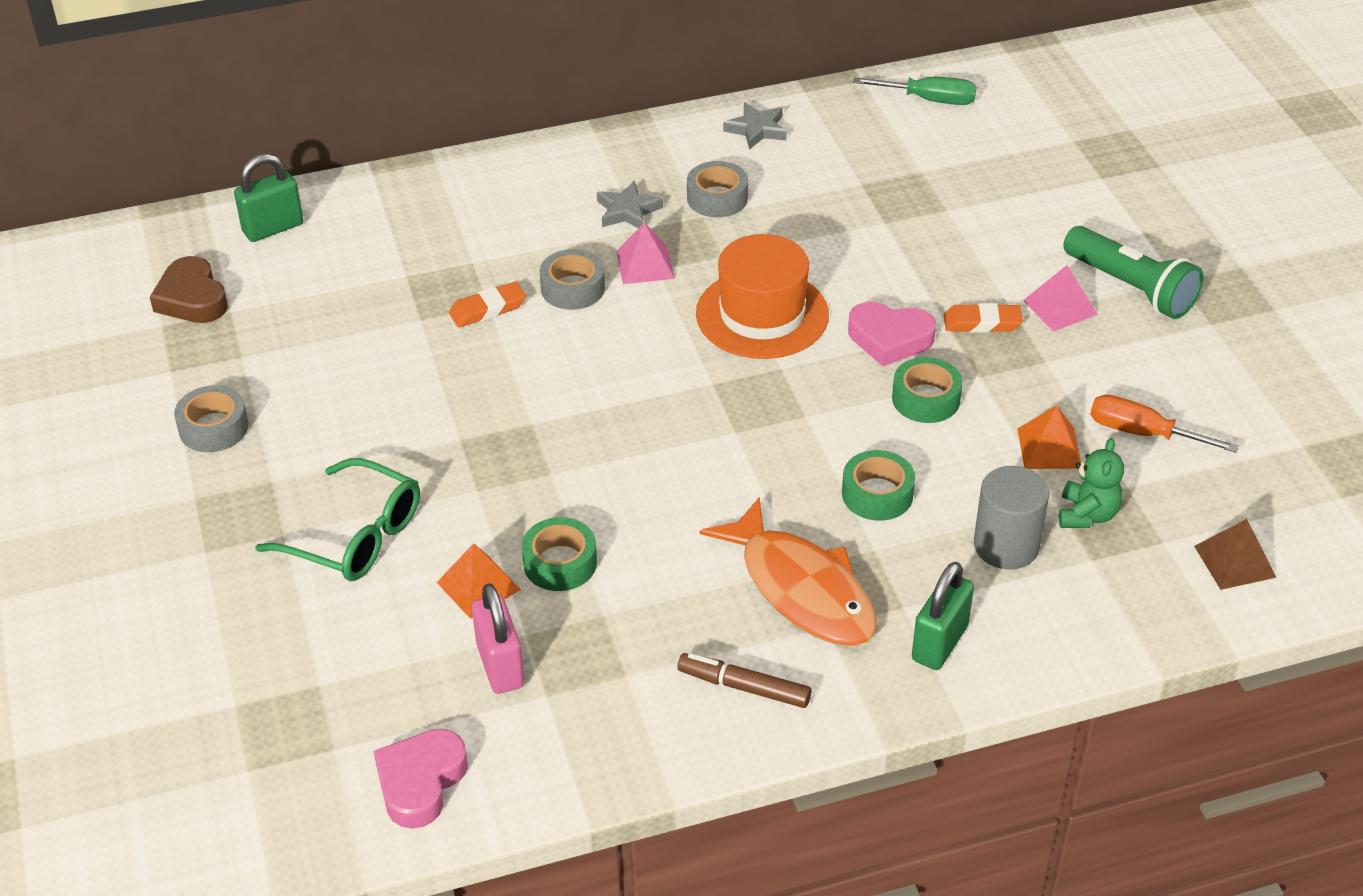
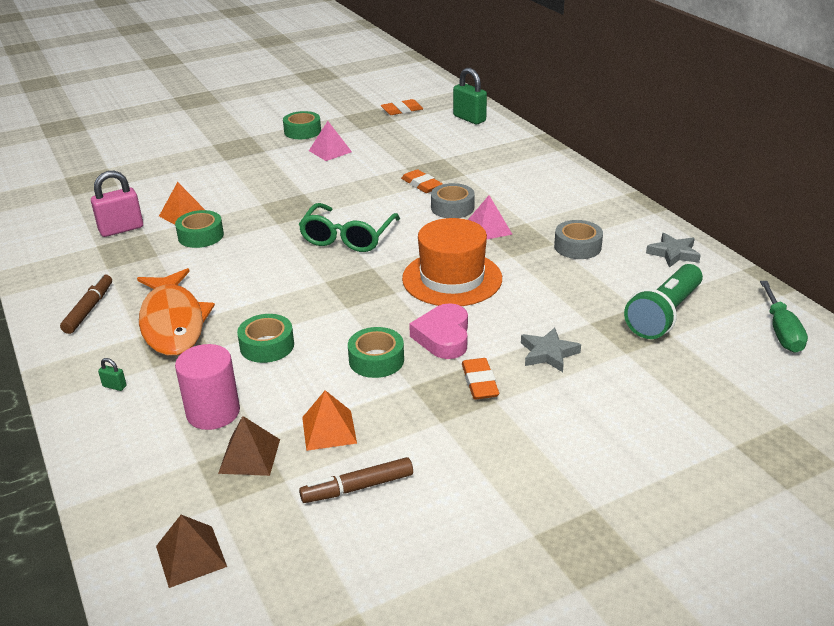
camera: 80 degrees right, 10 degrees down
brown heart [150,256,228,323] -> orange eraser [381,99,423,115]
grey tape [174,385,249,452] -> green tape [283,111,321,139]
green glasses [255,458,420,581] -> green glasses moved to [298,203,400,252]
pink heart [373,729,468,829] -> none
grey star [597,181,663,228] -> grey star moved to [521,327,581,372]
orange fish [700,497,877,646] -> orange fish turned 60 degrees counterclockwise [137,268,215,356]
green padlock [912,562,974,670] -> green padlock [98,358,127,391], size x0.43
grey cylinder [974,466,1049,570] -> pink cylinder [175,344,240,430]
pink pyramid [1023,265,1098,331] -> pink pyramid moved to [309,121,352,161]
green teddy bear [1059,438,1124,528] -> brown pyramid [218,416,280,476]
green flashlight [1063,226,1203,319] -> green flashlight moved to [624,264,703,339]
orange screwdriver [1090,395,1239,453] -> brown marker [299,457,413,503]

